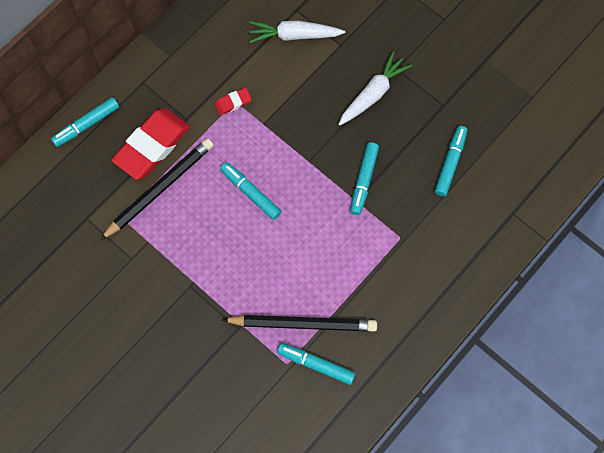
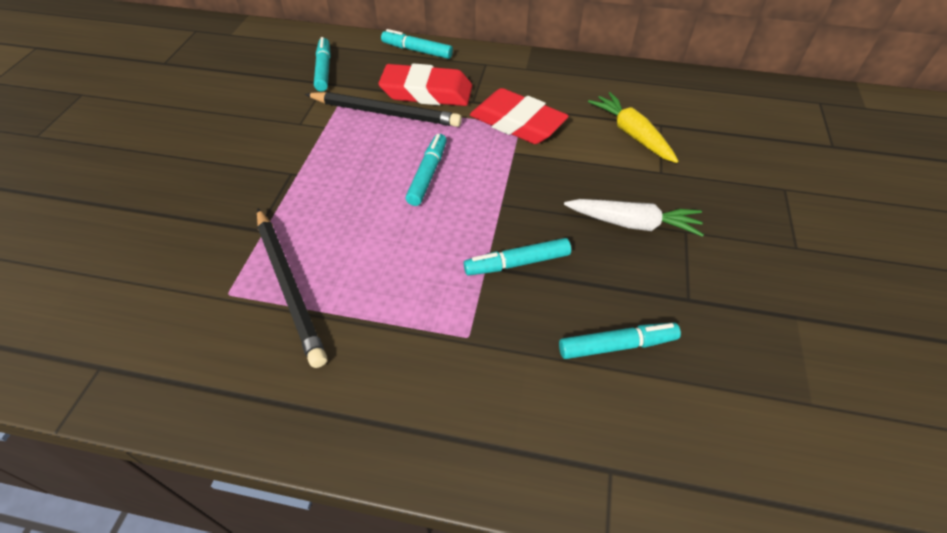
camera: 60 degrees right, 20 degrees down
red eraser [214,88,252,115] -> red eraser [470,88,569,144], size x2.24
white carrot [249,21,345,43] -> yellow carrot [588,92,678,163]
turquoise marker [277,343,356,385] -> turquoise marker moved to [314,37,331,91]

